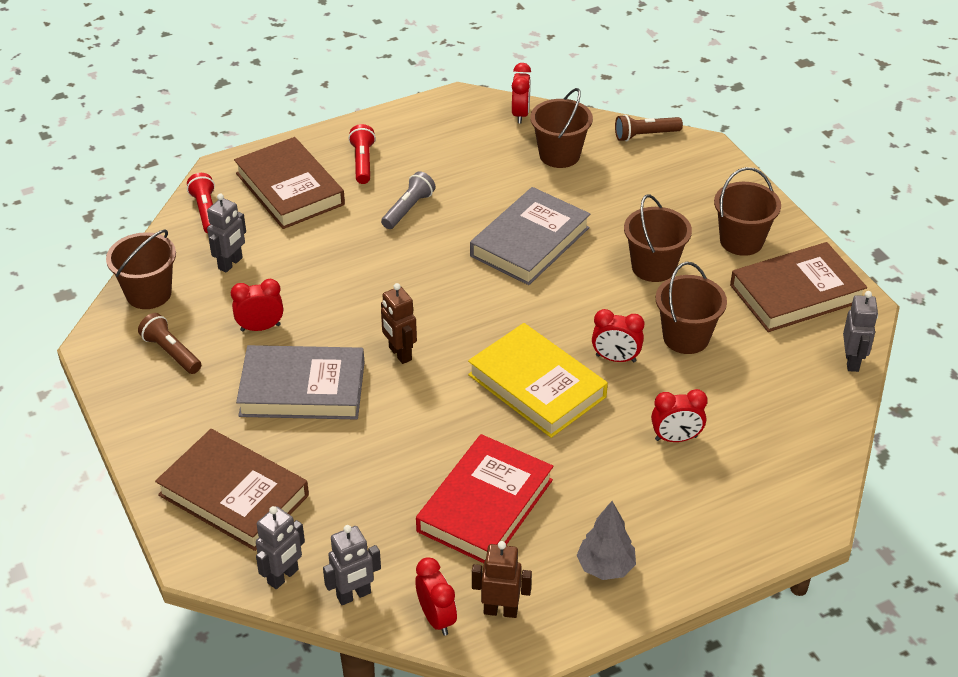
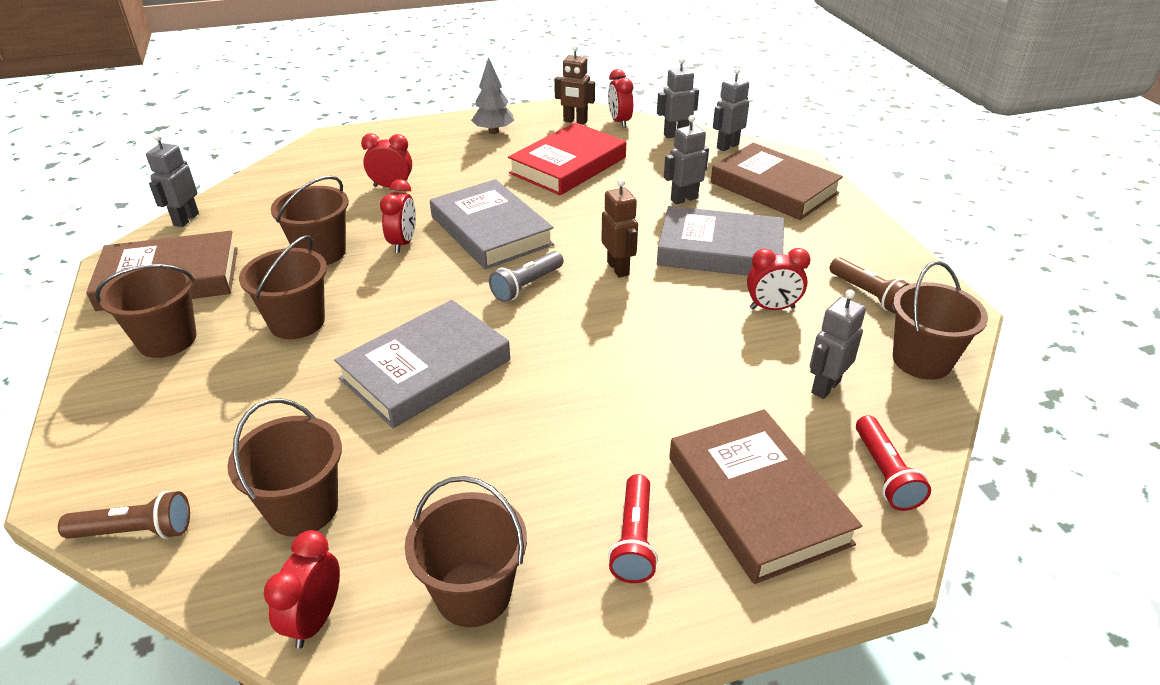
camera: 170 degrees left, 5 degrees down
grey flashlight [381,171,436,229] -> grey flashlight moved to [489,251,564,302]
yellow book [468,323,608,438] -> grey book [430,179,554,269]
red clock [592,309,644,362] -> red clock turned 75 degrees clockwise [380,179,416,253]
none -> brown bucket [405,476,527,627]
none -> grey robot [664,115,709,204]

